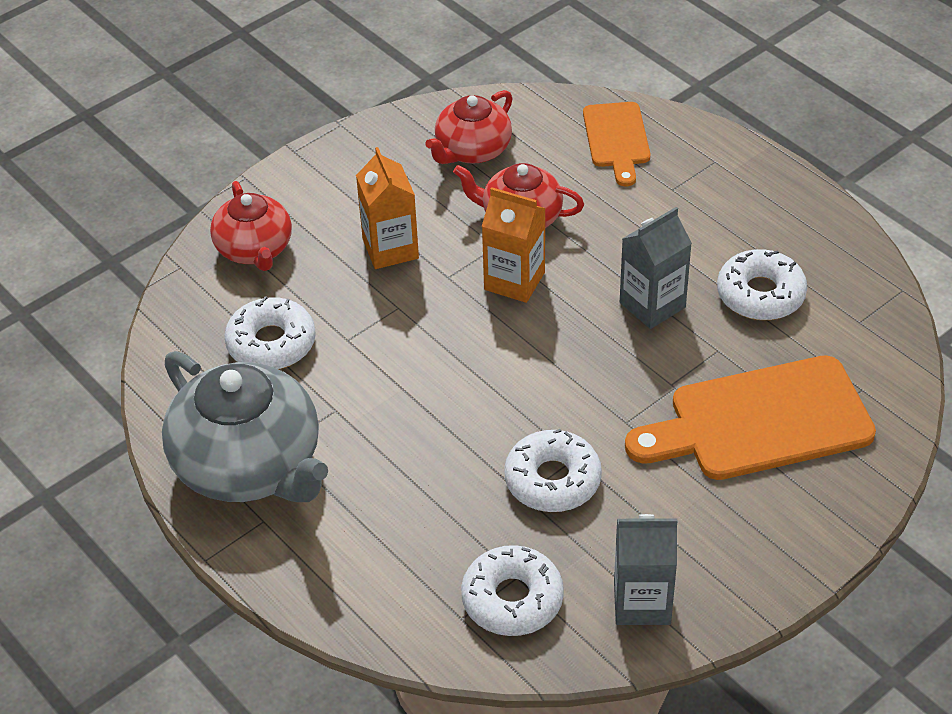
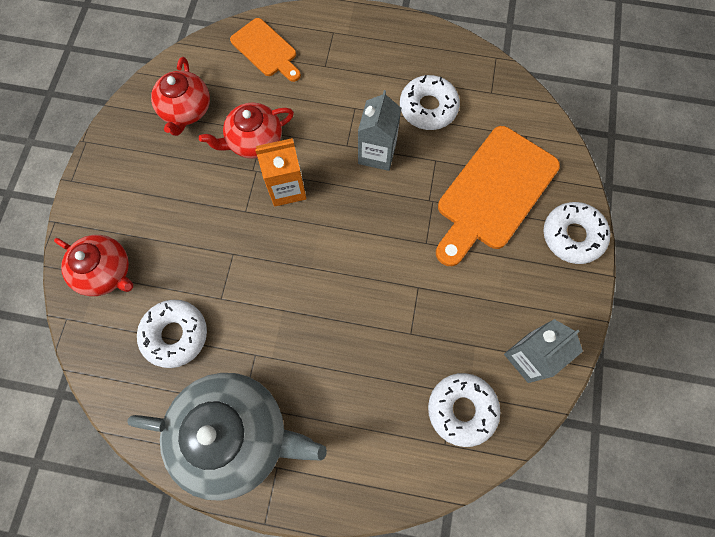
camera: 40 degrees left, 25 degrees up
orange carton [356,147,419,269] -> none
white donut [504,429,602,512] -> white donut moved to [543,202,610,264]

